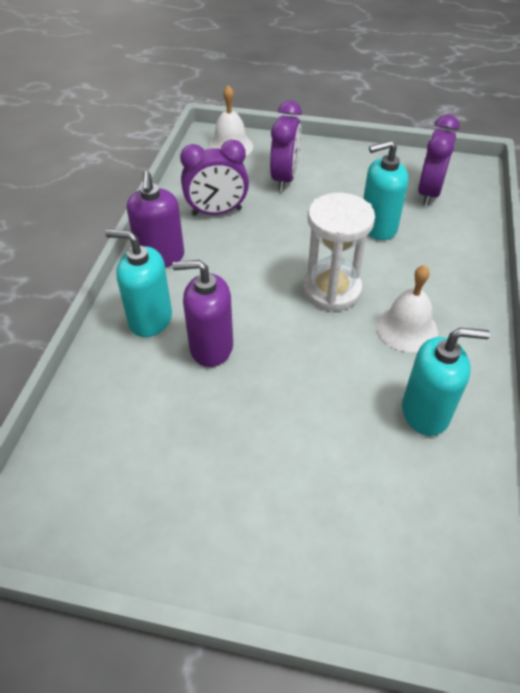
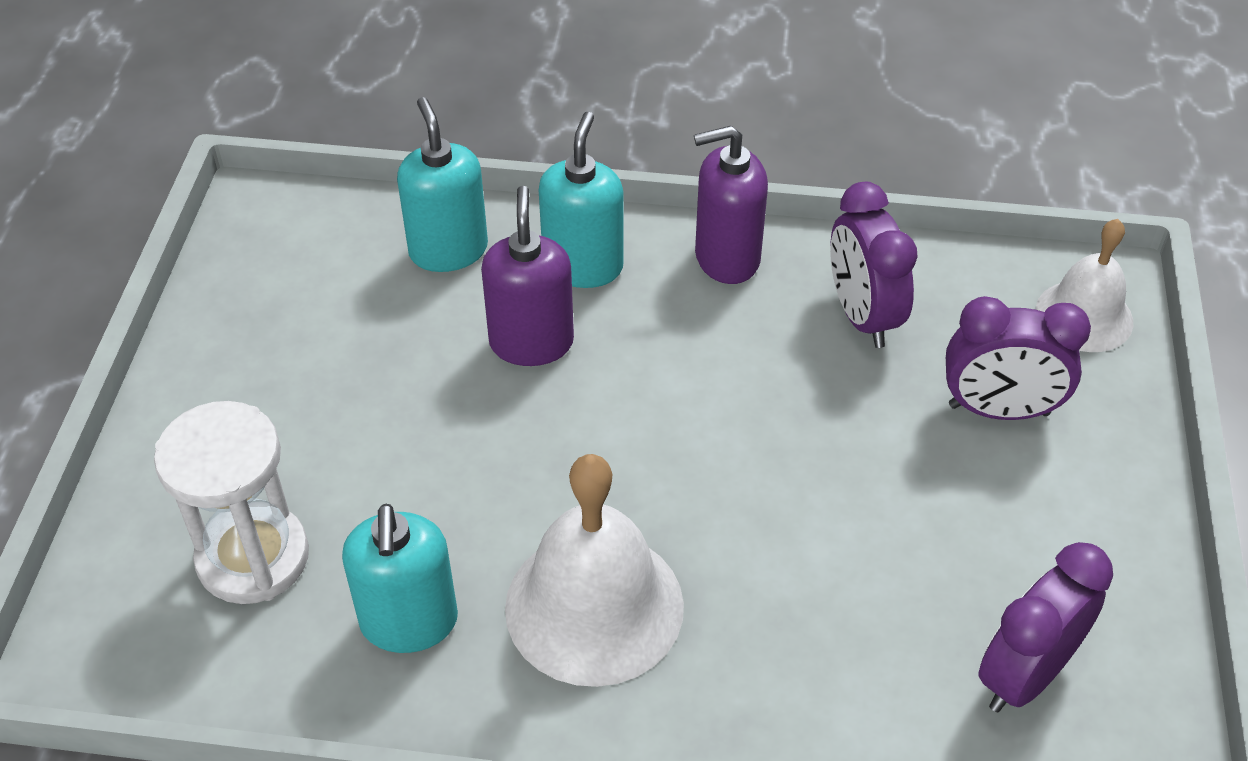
camera: 85 degrees right, 0 degrees up
white hourglass [302,193,375,311] -> white hourglass moved to [154,401,309,604]
turquoise soap dispenser [363,140,408,240] -> turquoise soap dispenser moved to [397,97,488,272]
white bell [376,265,438,352] -> white bell [505,454,684,687], size x1.60
purple clock [418,114,460,206] -> purple clock turned 60 degrees counterclockwise [979,542,1113,712]

